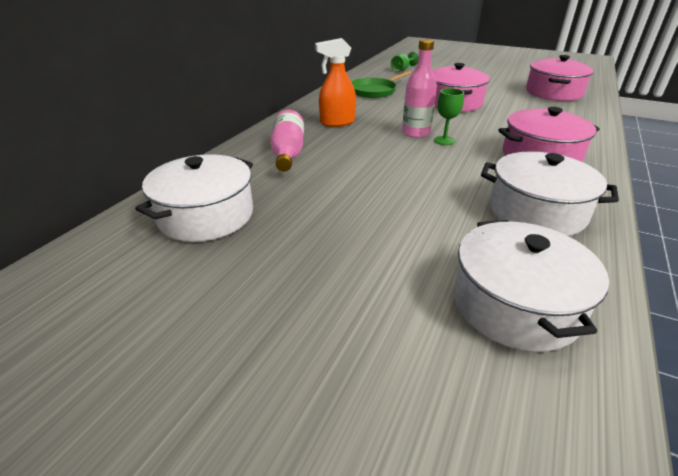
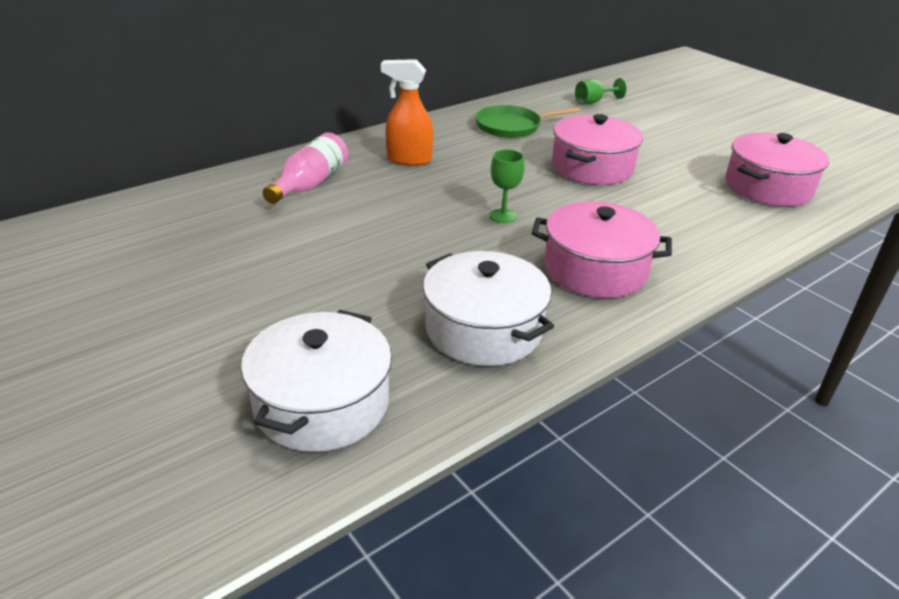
camera: 25 degrees right, 0 degrees up
white pot [135,154,253,242] -> none
pink bottle [402,39,437,138] -> none

